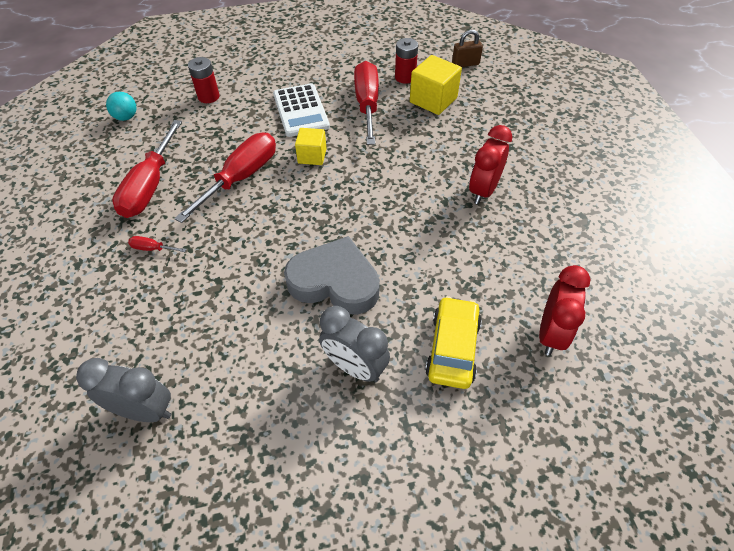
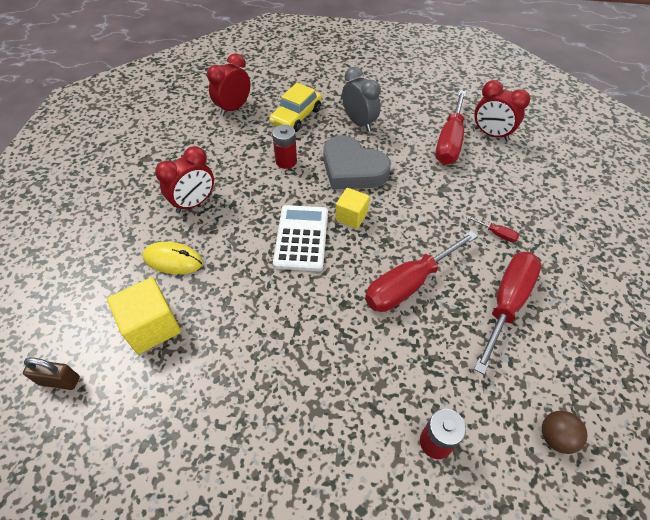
camera: 160 degrees left, 0 degrees up
grey clock [76,358,171,422] -> red clock [475,80,530,141]
turquoise ball [106,92,137,121] -> brown ball [542,411,587,454]
white calculator [273,83,330,137] -> white calculator moved to [273,205,328,271]
yellow cube [295,128,327,165] -> yellow cube moved to [335,188,370,229]
red screwdriver [354,61,379,145] -> red screwdriver moved to [435,90,466,165]
red battery [395,38,418,84] -> red battery moved to [272,124,297,169]
none -> yellow mouse [142,242,203,274]

